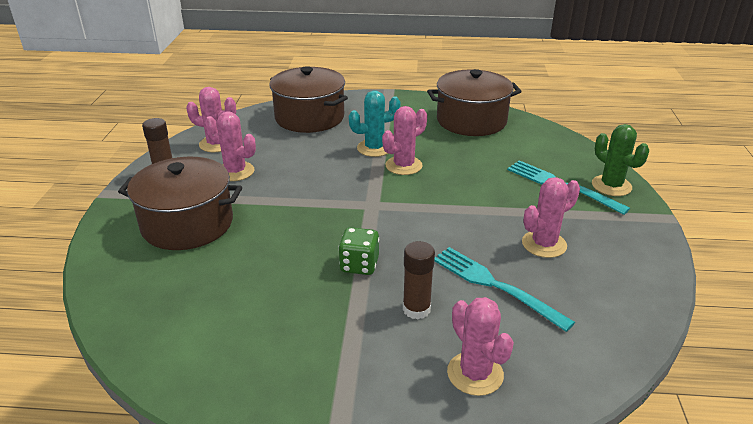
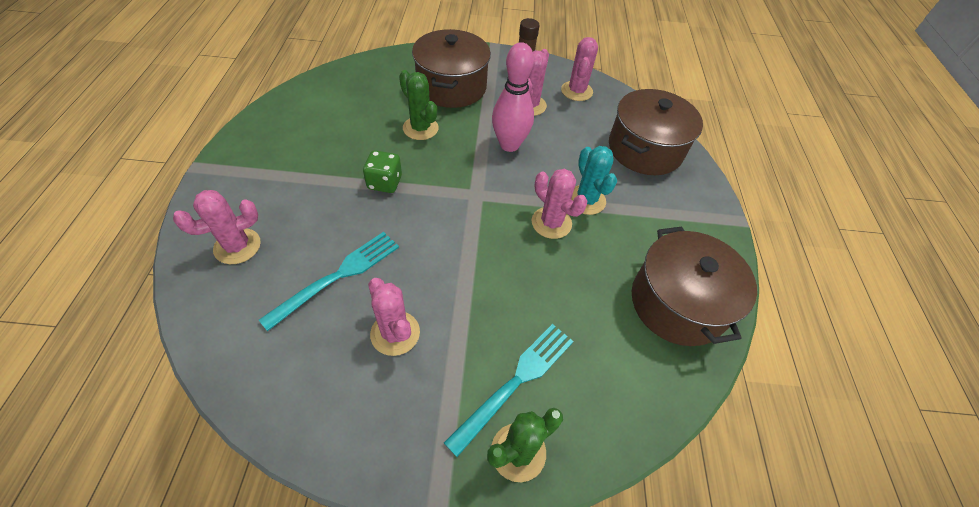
camera: 85 degrees right, 20 degrees up
brown glue stick [403,241,435,319] -> none
none -> green cactus [399,70,439,140]
none -> pink bowling pin [492,42,534,152]

